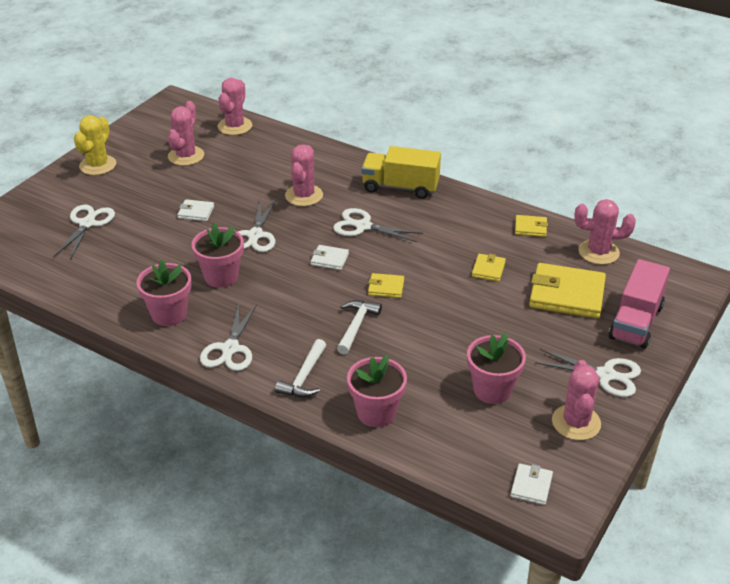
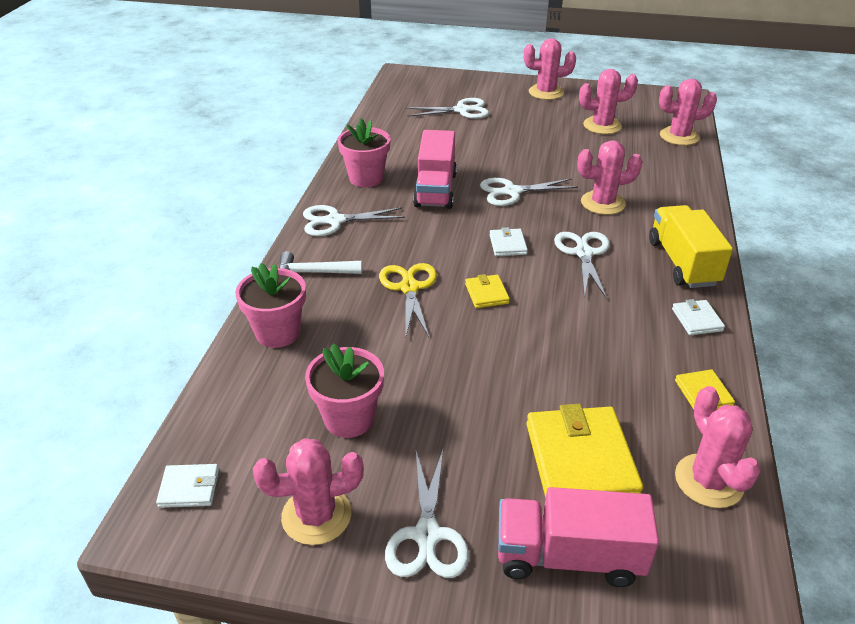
camera: 70 degrees right, 0 degrees up
yellow cactus [74,115,116,175] -> pink cactus [524,38,576,100]
white wallet [177,199,214,221] -> white wallet moved to [672,299,725,335]
pink flower pot [192,224,244,287] -> pink truck [413,130,457,209]
white hammer [337,300,382,355] -> yellow scissors [379,263,437,337]
yellow wallet [472,254,506,282] -> none

